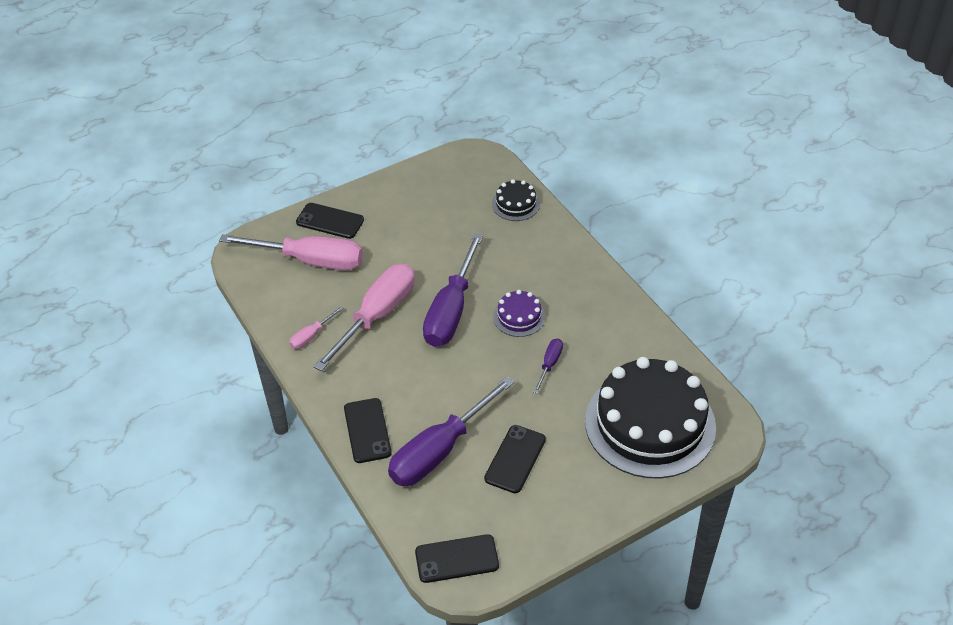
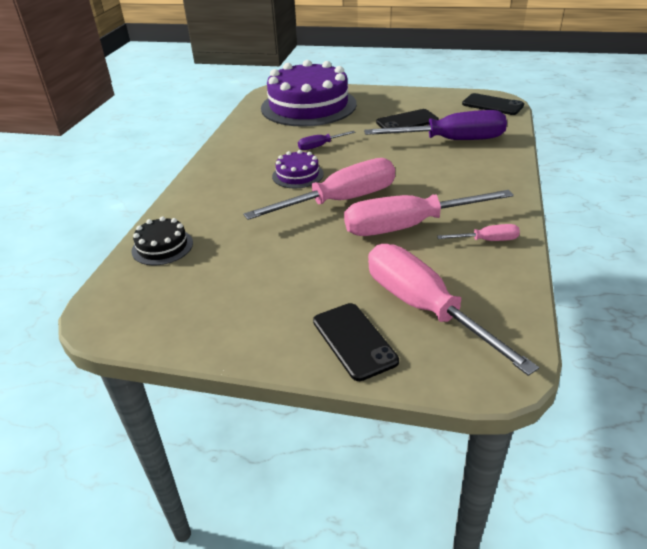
camera: 135 degrees left, 10 degrees down
black phone [344,398,392,463] -> none
purple screwdriver [423,233,483,347] -> pink screwdriver [243,158,395,220]
black cake [585,357,716,478] -> purple cake [261,60,357,127]

